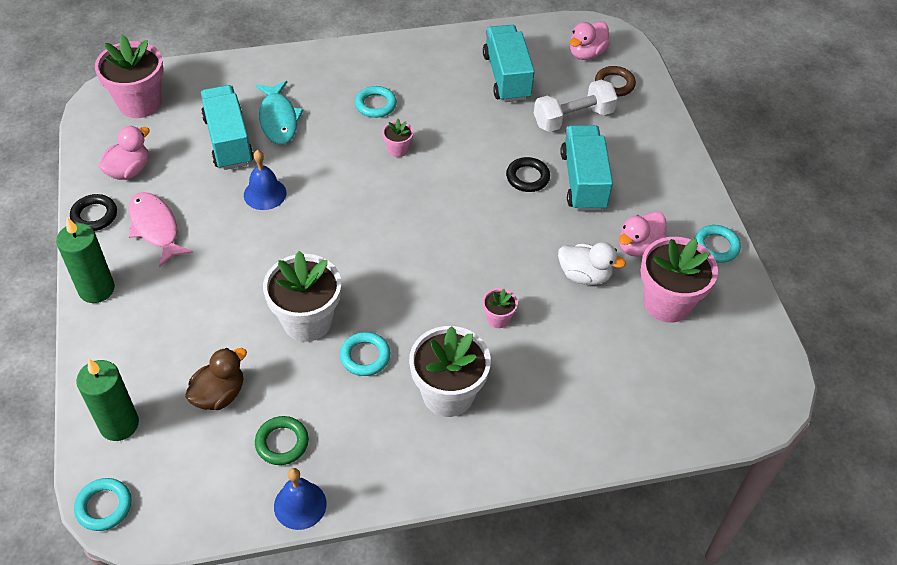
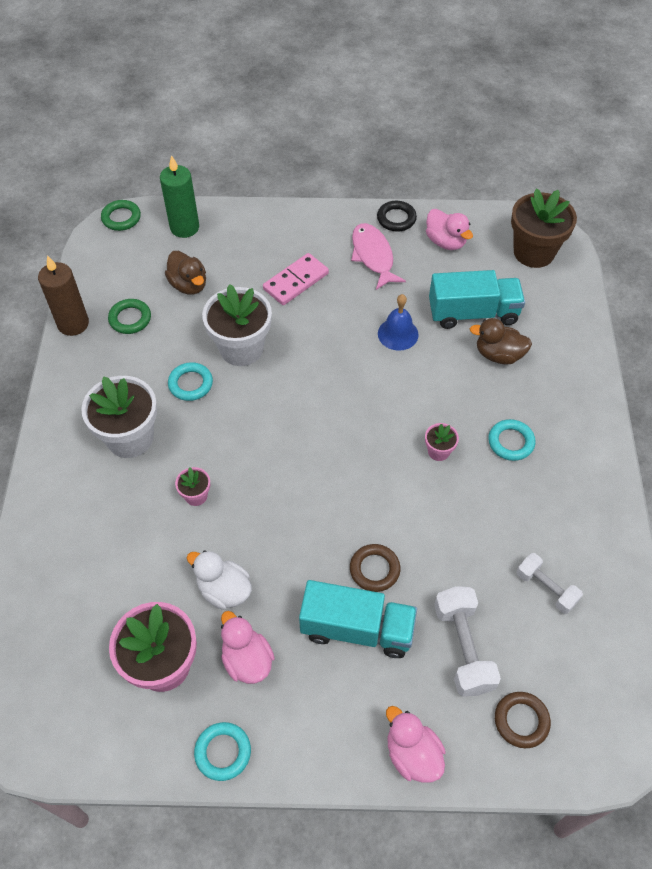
camera: 105 degrees right, 5 degrees up
green candle [56,217,115,303] -> none
turquoise ring [74,478,132,531] -> green ring [101,200,141,231]
pink flower pot [95,35,164,118] -> brown flower pot [511,188,577,268]
pink fish [129,192,193,267] -> pink fish turned 90 degrees counterclockwise [351,223,406,290]
turquoise fish [256,81,304,144] -> brown duck [470,318,532,365]
blue bell [274,468,327,530] -> brown candle [38,255,89,336]
turquoise truck [483,25,535,102] -> white dumbbell [516,553,583,614]
black ring [506,157,550,192] -> brown ring [350,544,400,592]
white duck [558,242,626,285] -> white duck turned 90 degrees clockwise [187,550,252,610]
pink duck [570,21,610,60] -> pink duck moved to [386,706,446,783]
none -> pink domino [263,253,329,305]

